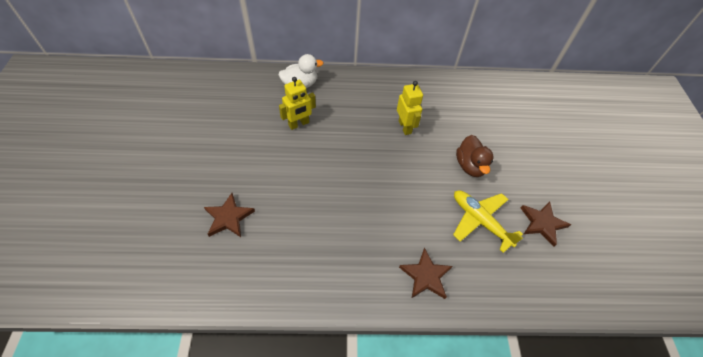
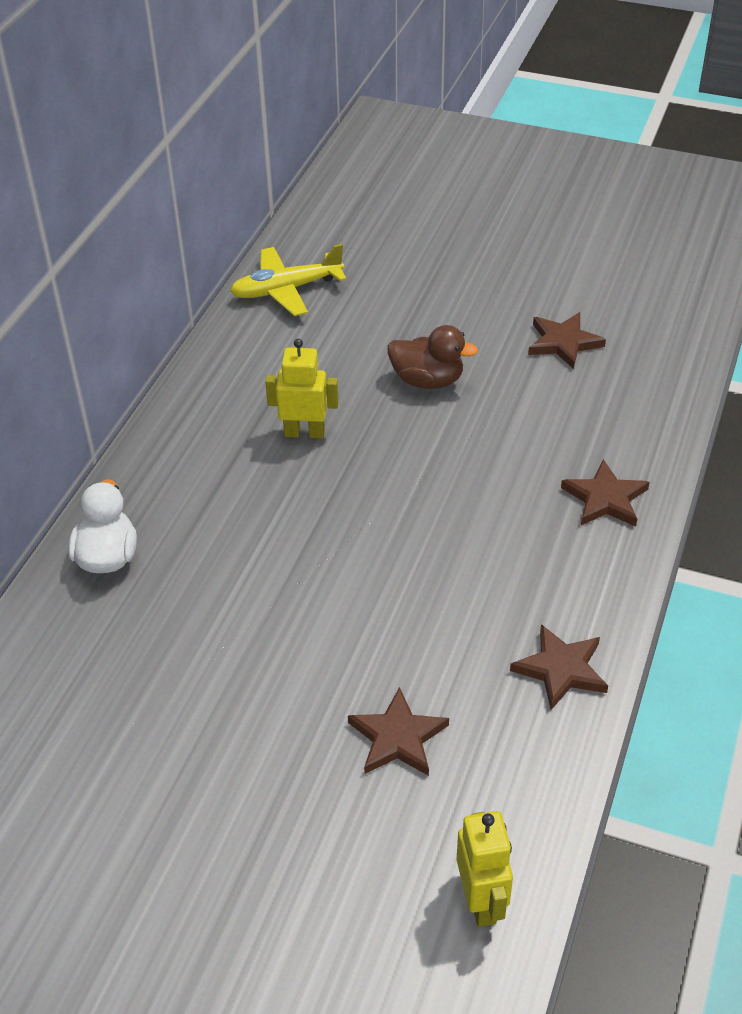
camera: 65 degrees left, 10 degrees down
yellow robot [279,77,316,130] -> yellow robot moved to [457,811,513,927]
yellow plane [453,190,523,253] -> yellow plane moved to [230,244,346,316]
none -> brown star [510,624,608,710]

